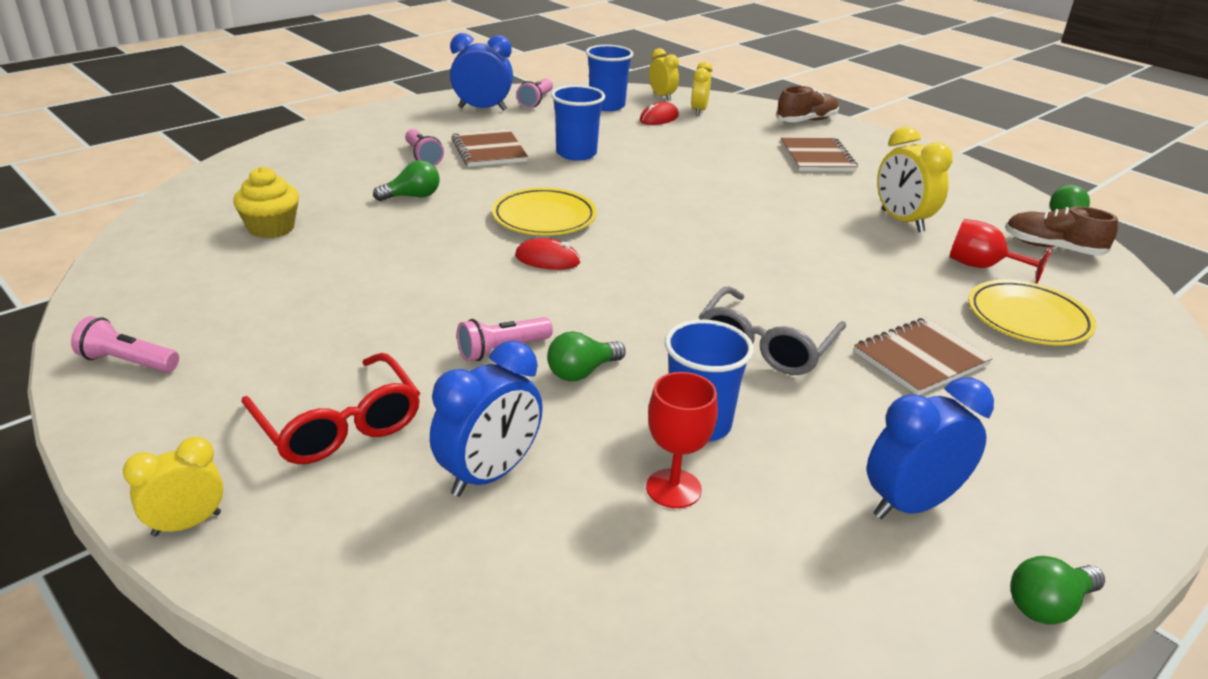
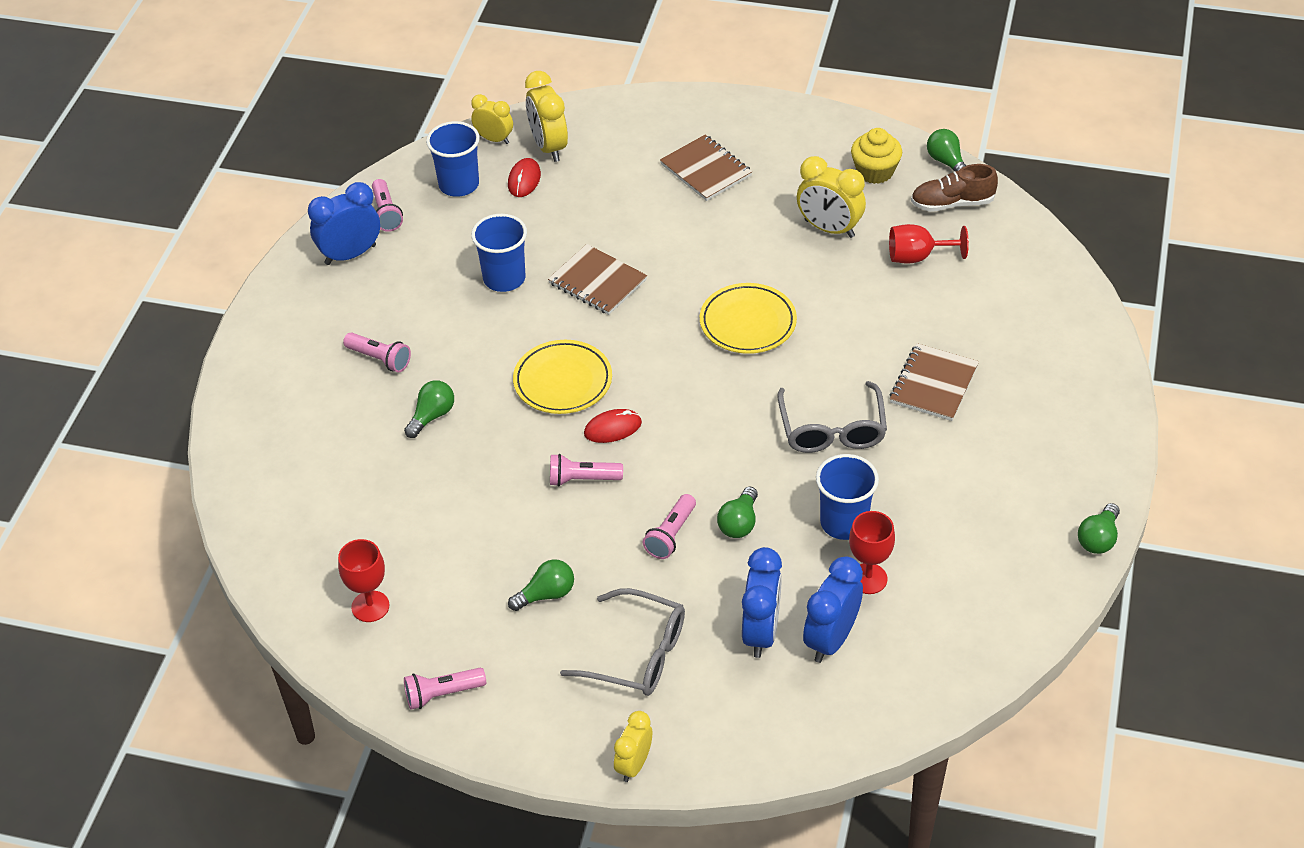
camera: 30 degrees left, 15 degrees up
yellow cupcake [233,167,299,238] -> yellow cupcake moved to [851,128,902,184]
red glasses [241,353,420,464] -> grey glasses [560,588,685,696]
brown notebook [451,129,528,167] -> brown notebook moved to [548,244,647,315]
yellow clock [691,61,713,116] -> yellow clock [525,71,568,162], size x1.55
brown shoe [776,86,839,122] -> none
blue clock [867,377,994,519] -> blue clock moved to [803,556,863,663]
yellow plate [968,280,1096,345] -> yellow plate moved to [700,283,797,354]
none -> red goblet [338,539,389,622]
none -> green light bulb [508,559,574,611]
none -> pink flashlight [550,454,623,487]

